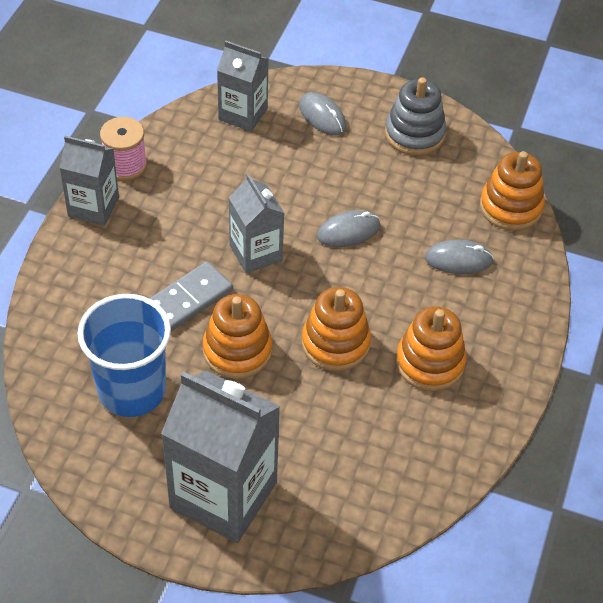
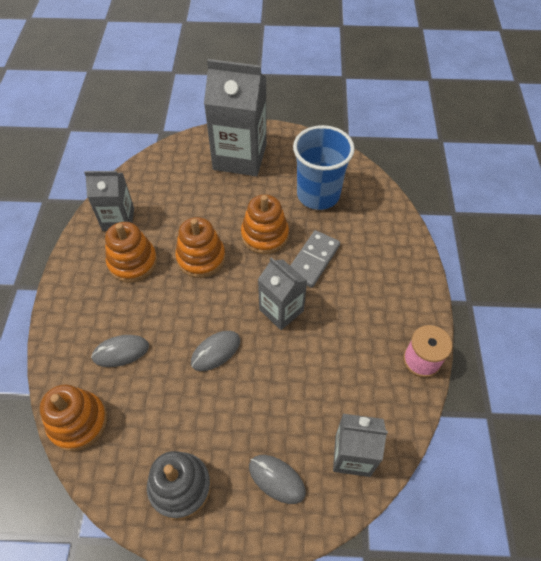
camera: 165 degrees right, 5 degrees up
grey carton [59,136,119,226] -> grey carton moved to [84,171,134,231]

